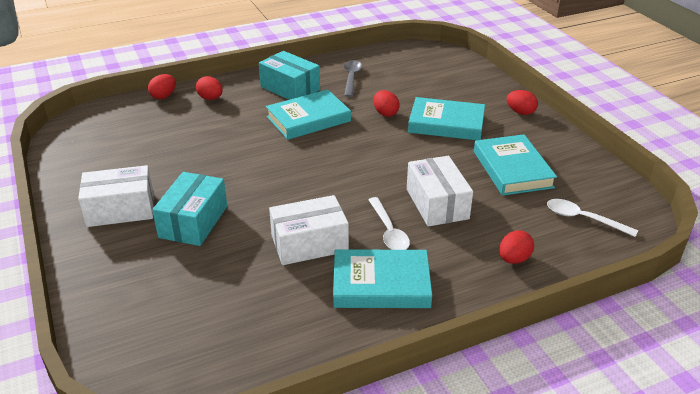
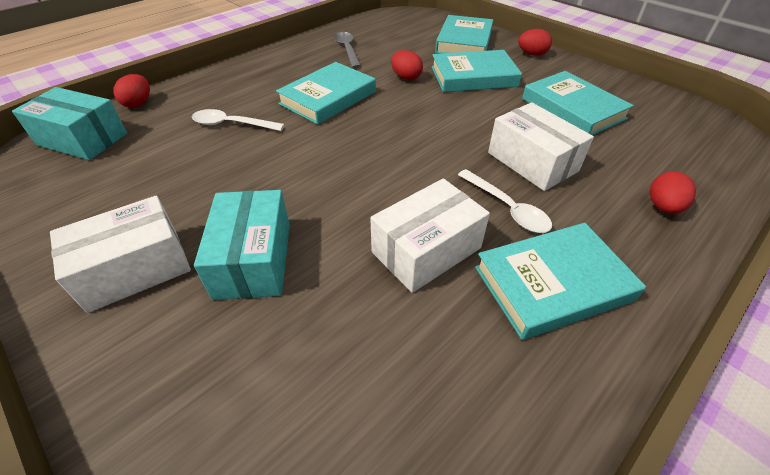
camera: 20 degrees left, 10 degrees up
red egg [196,76,223,100] -> none
turquoise box [259,51,320,100] -> turquoise box moved to [12,87,127,160]
white spoon [547,199,638,237] -> white spoon moved to [192,109,284,131]
none -> turquoise book [435,15,493,54]

